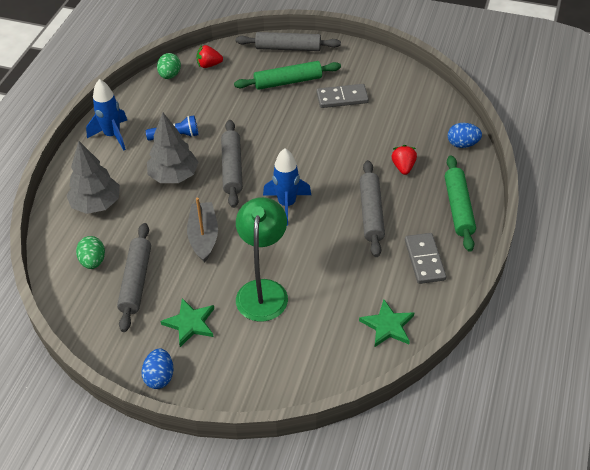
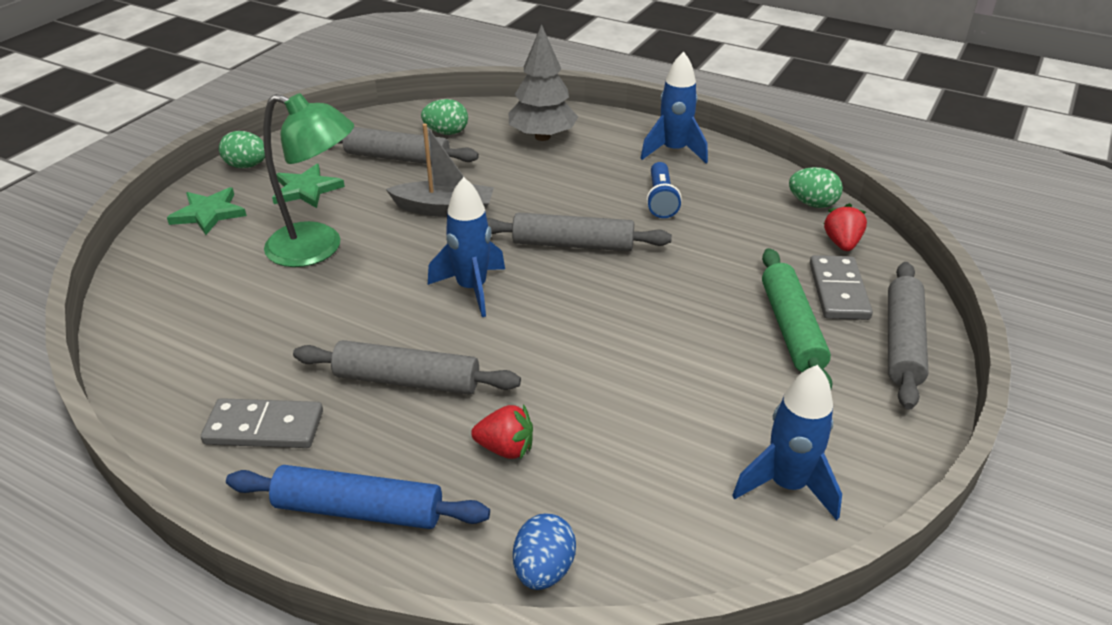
camera: 100 degrees right, 10 degrees down
blue egg [141,348,173,389] -> green egg [219,131,265,168]
grey tree [147,112,198,183] -> none
grey domino [317,84,369,108] -> grey domino moved to [810,255,873,320]
green star [359,299,414,348] -> green star moved to [167,187,247,235]
green rolling pin [445,156,476,252] -> blue rolling pin [226,465,490,529]
none -> blue rocket [732,365,842,521]

